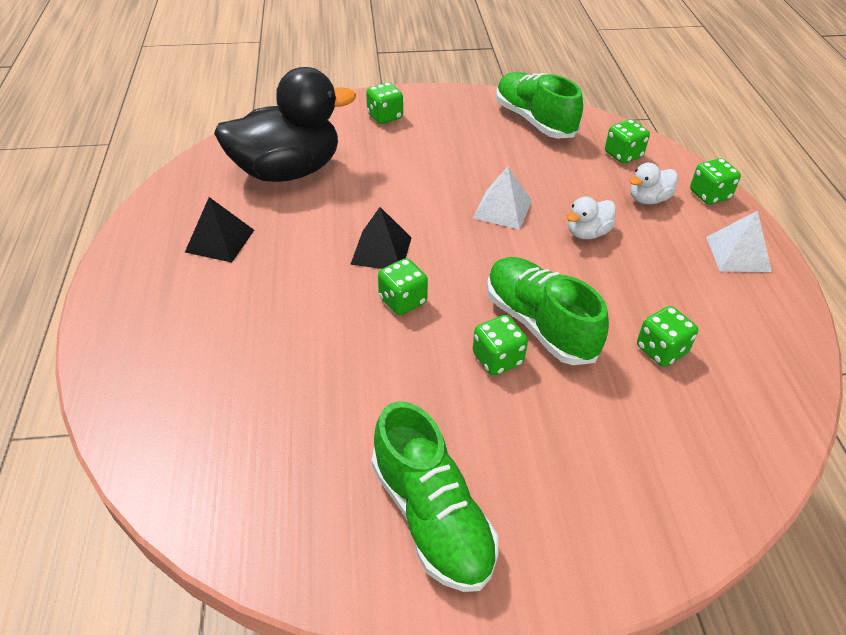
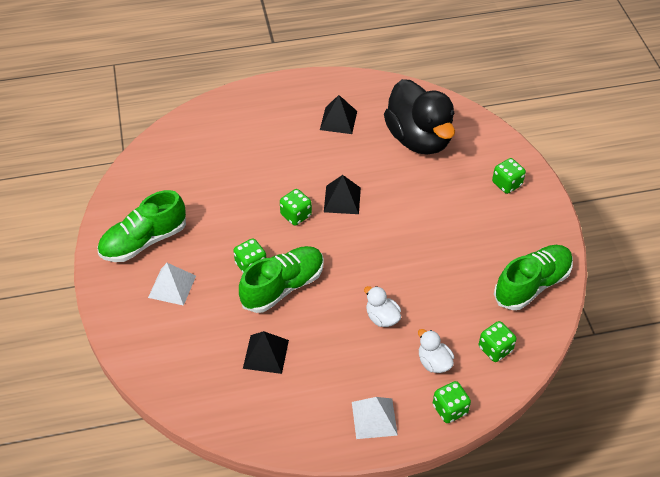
camera: 85 degrees right, 5 degrees up
white pyramid [473,166,532,230] -> white pyramid moved to [148,263,196,306]
green dice [637,306,698,367] -> black pyramid [243,331,289,374]

